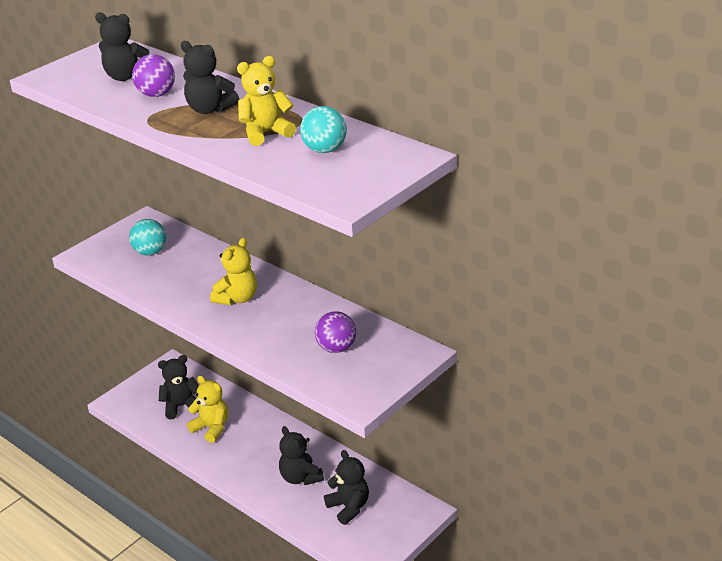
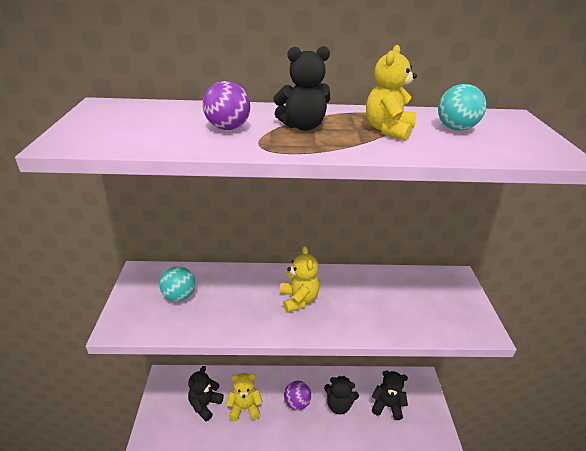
camera: 45 degrees left, 0 degrees up
black teddy bear [95,12,149,81] -> none
purple ball [315,311,356,353] -> purple ball moved to [284,381,311,410]

